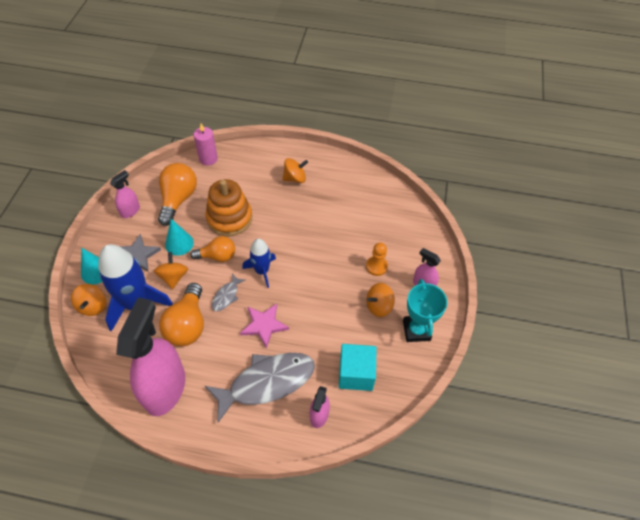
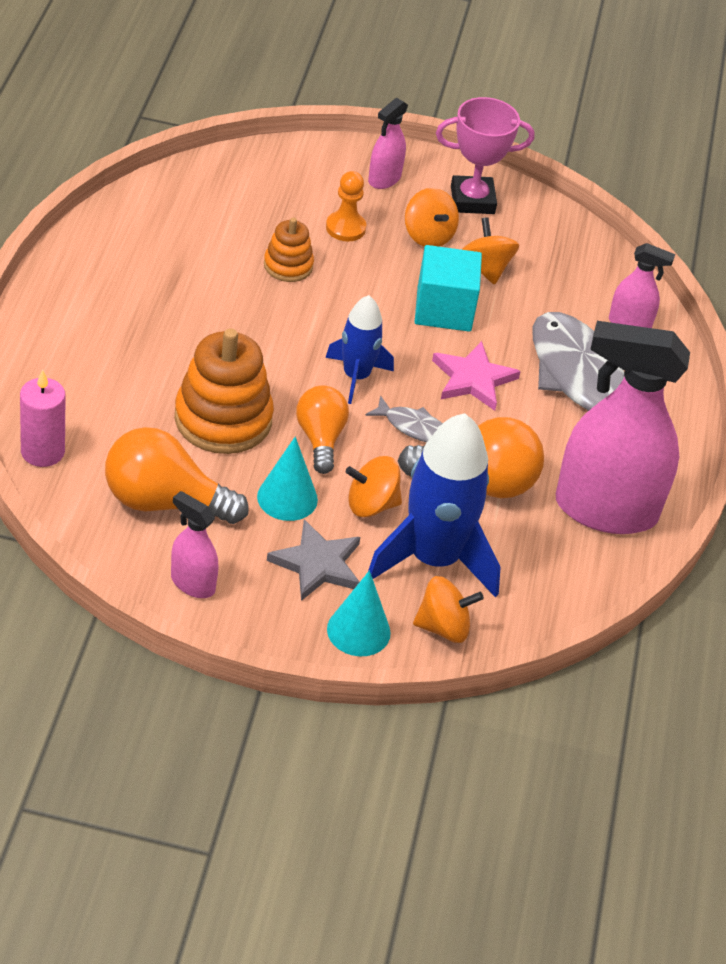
camera: 95 degrees left, 10 degrees down
orange spinning top [283,158,308,183] -> orange spinning top moved to [462,217,519,285]
turquoise cube [339,344,377,391] -> turquoise cube moved to [415,245,482,332]
turquoise trophy [403,279,447,342] -> pink trophy [436,97,534,214]
none -> orange stacking toy [264,218,314,282]

